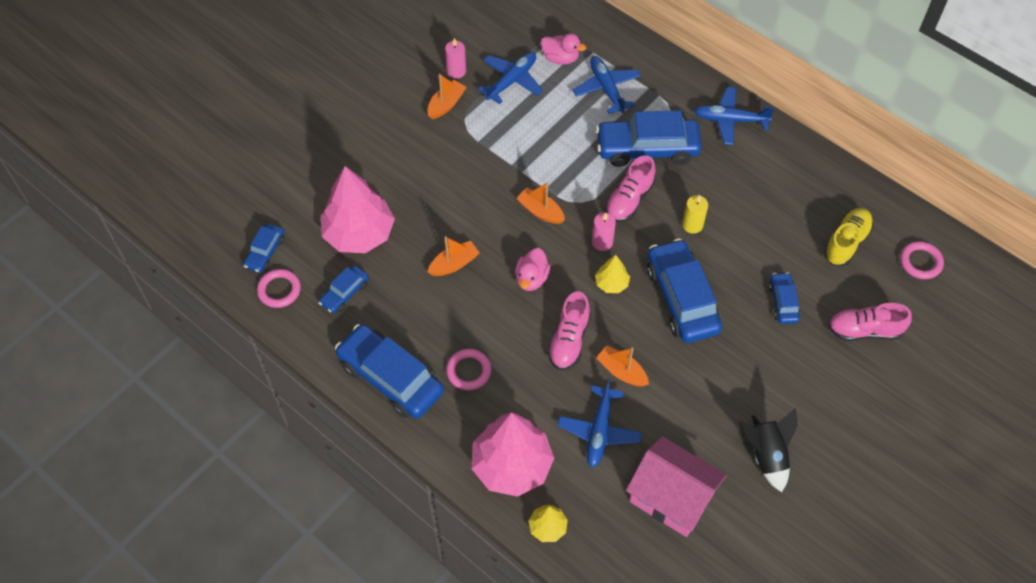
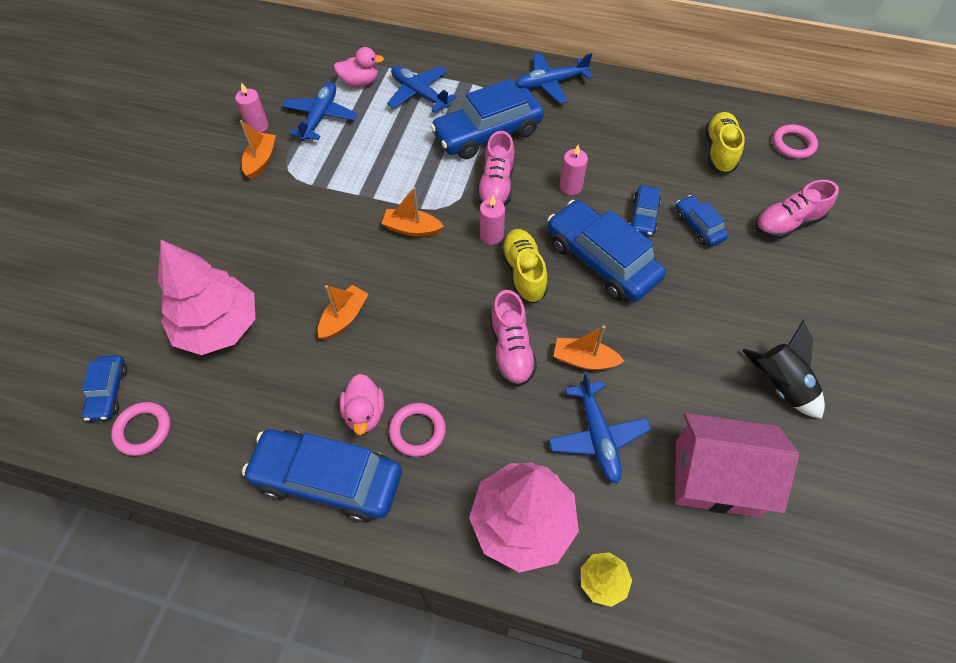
camera: 25 degrees left, 0 degrees up
blue car [318,266,369,313] -> blue car moved to [629,185,661,236]
pink duck [515,248,551,291] -> pink duck moved to [340,374,384,435]
yellow tree [595,255,630,293] -> yellow shoe [501,229,548,303]
yellow candle [682,195,708,234] -> pink candle [560,145,588,195]

